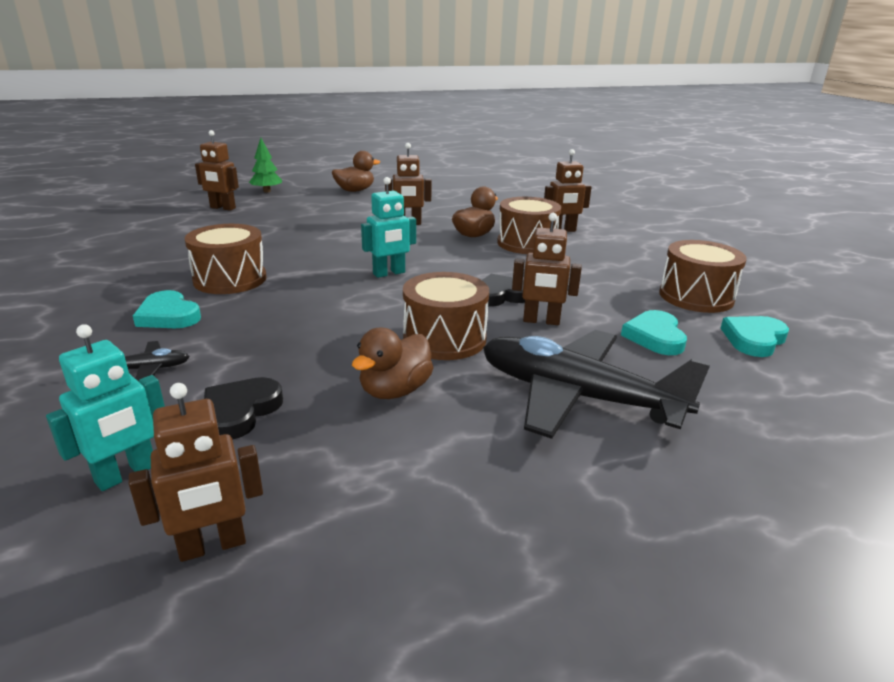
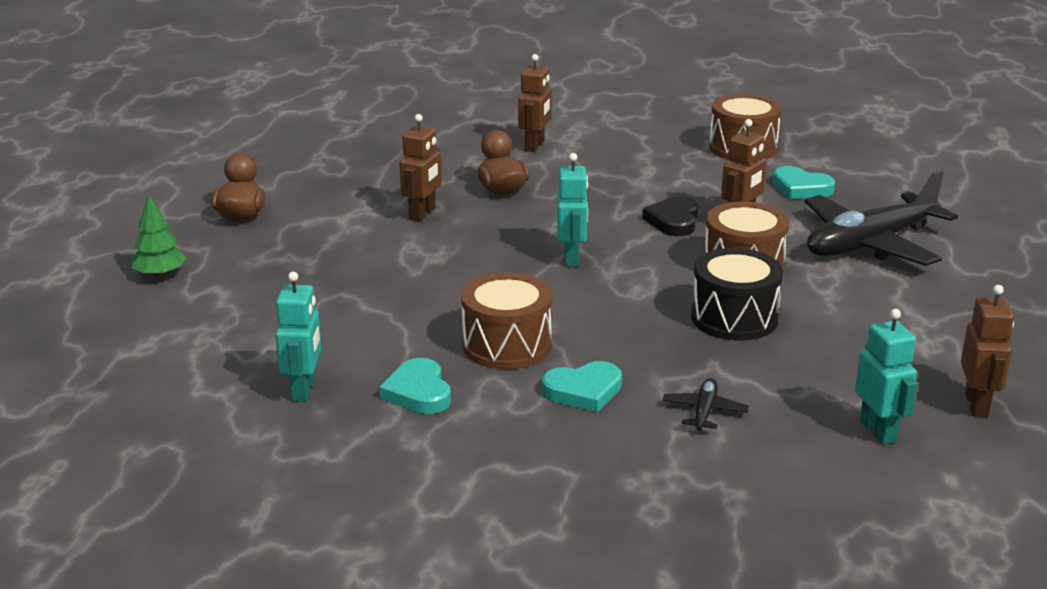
camera: 60 degrees left, 0 degrees up
brown robot [195,130,239,211] -> none
black heart [204,377,283,440] -> none
brown duck [352,328,434,399] -> none
brown drum [497,197,561,254] -> none
turquoise heart [720,316,789,357] -> turquoise heart moved to [379,358,451,414]
none -> turquoise robot [276,272,322,402]
none -> black drum [691,248,783,341]

